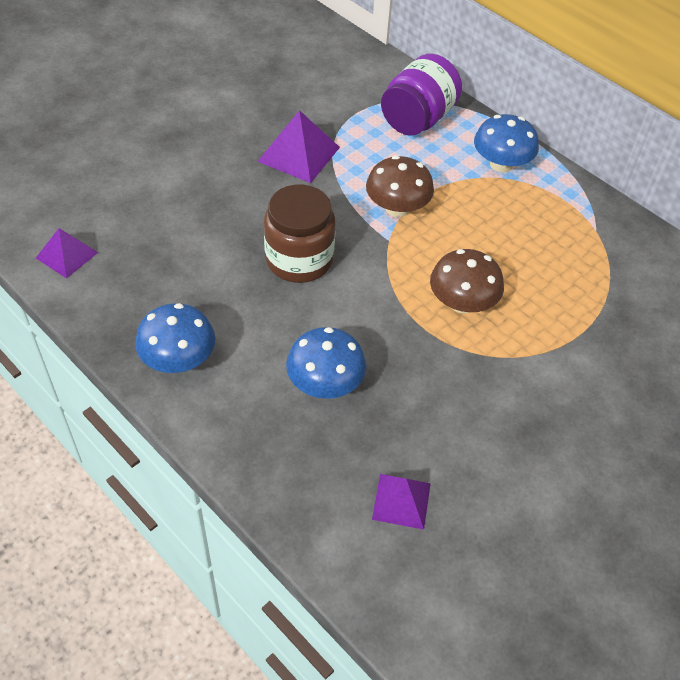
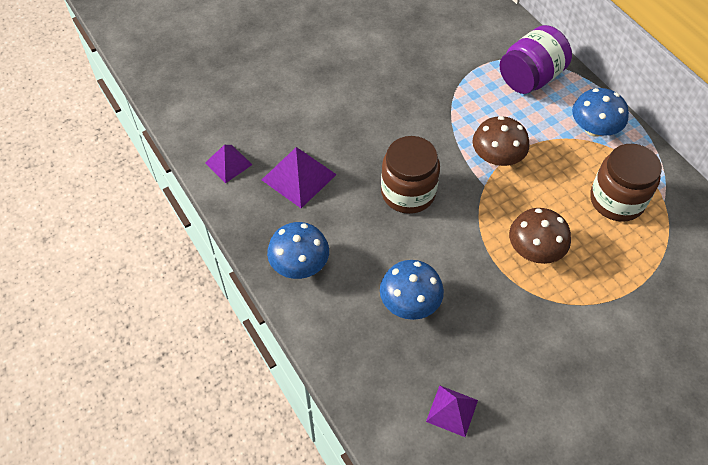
camera: 15 degrees right, 5 degrees up
purple pyramid [257,110,340,183] -> purple pyramid moved to [262,147,337,208]
none -> brown jar [590,144,662,222]

